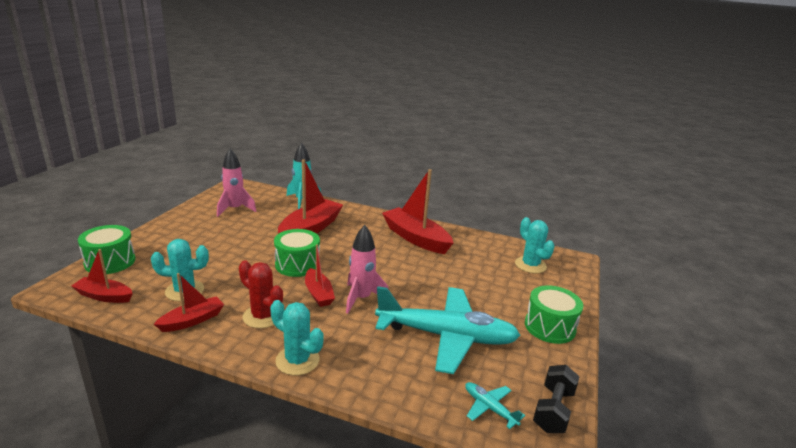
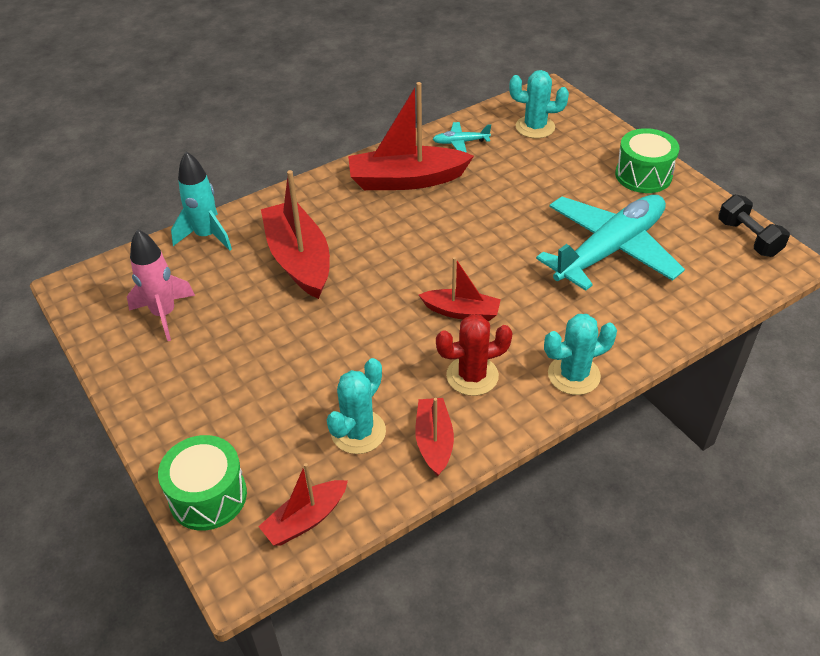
camera: 50 degrees left, 20 degrees up
green drum [274,229,320,277] -> none
pink rocket [346,225,388,314] -> none
turquoise plane [465,382,525,429] -> turquoise plane moved to [433,122,491,153]

